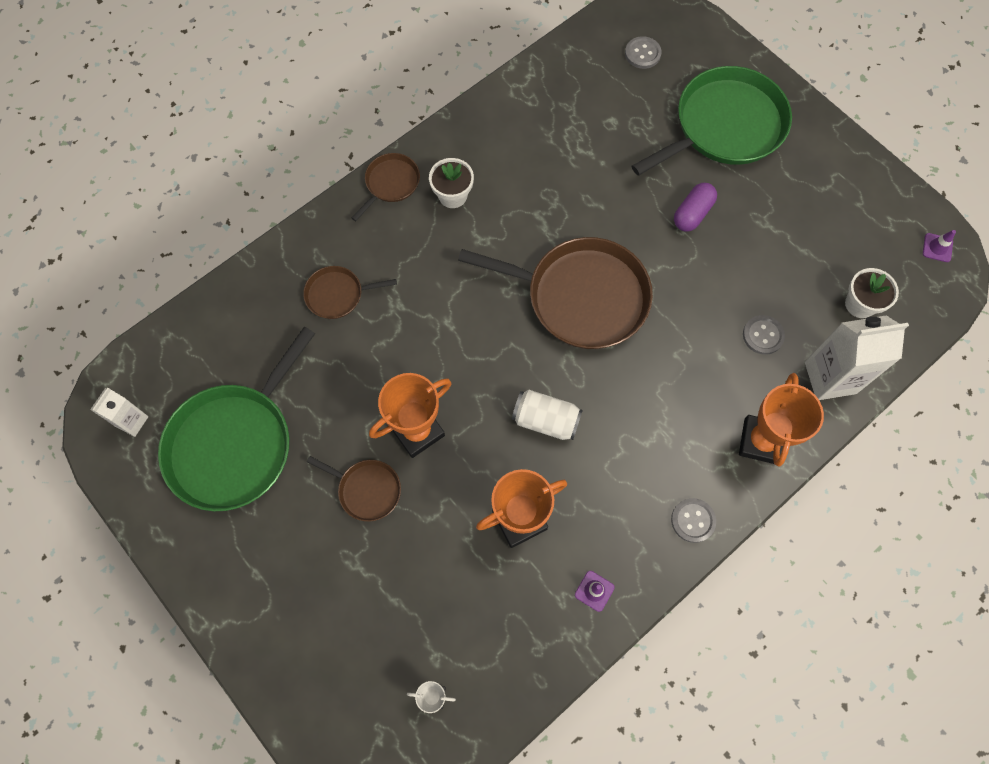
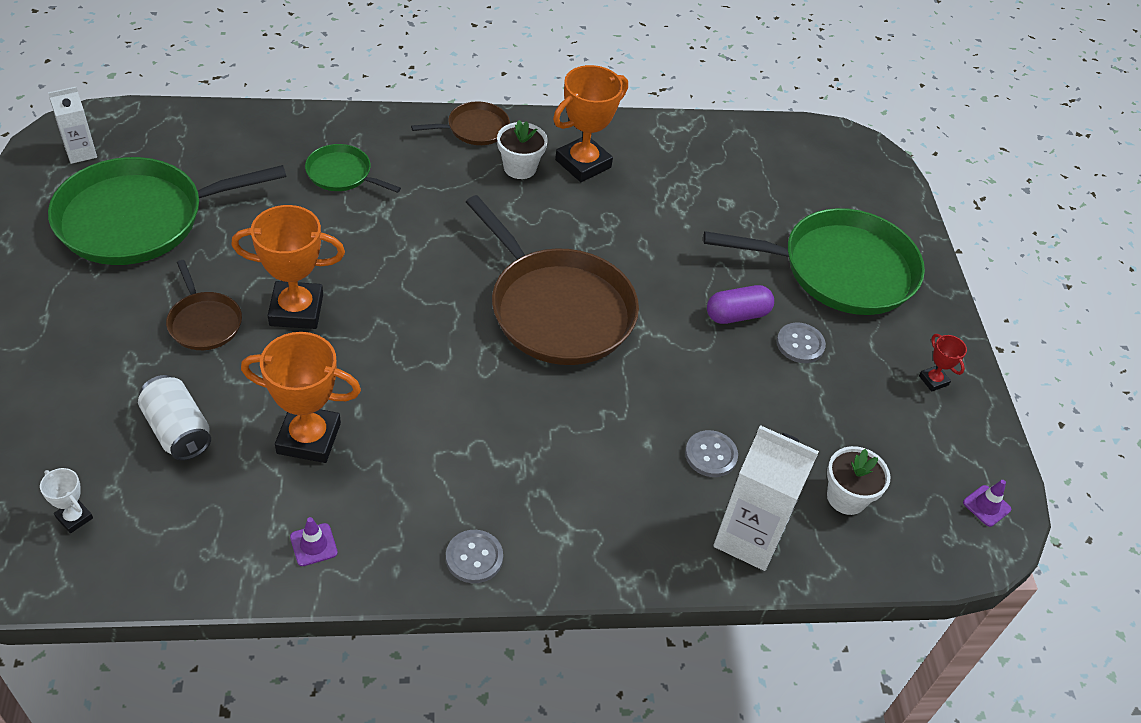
camera: 30 degrees right, 20 degrees down
brown pan [303,266,397,319] -> green pan [305,144,401,193]
white can [512,390,583,440] -> white can moved to [138,375,211,461]
grey button [625,36,662,69] -> grey button moved to [777,322,826,363]
orange trophy [739,373,824,467] -> orange trophy moved to [553,65,628,182]
none -> red trophy [919,334,967,392]

